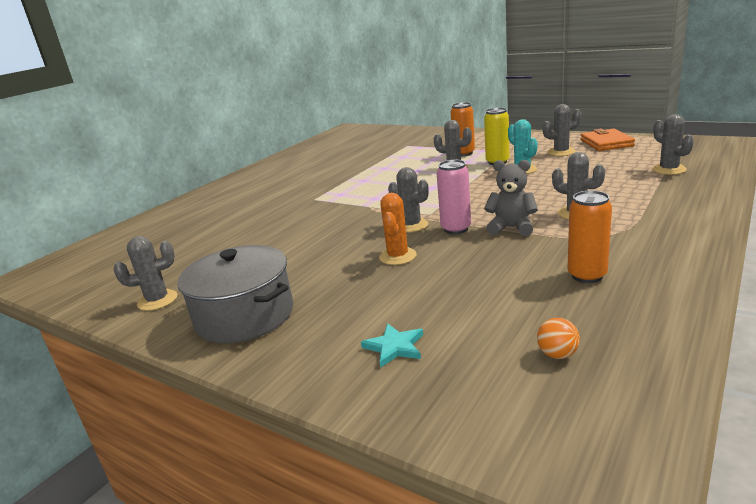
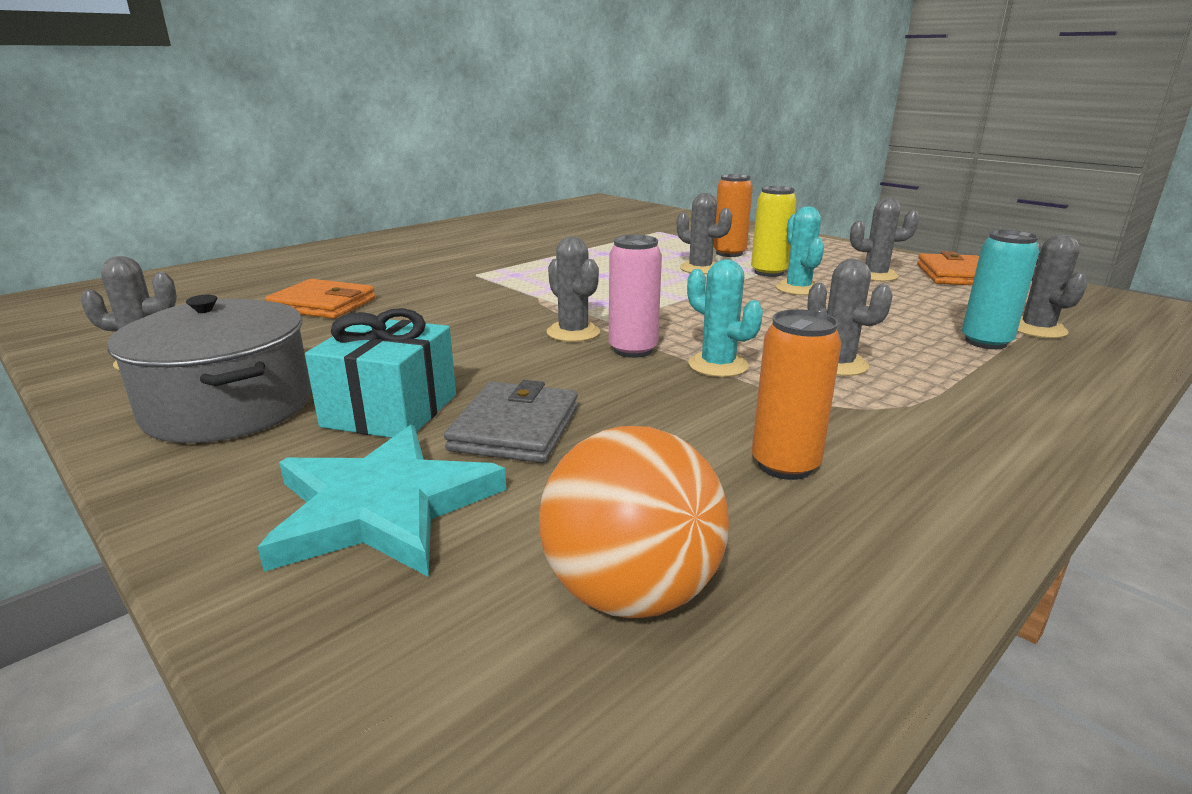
camera: 10 degrees right, 0 degrees up
turquoise star [361,323,423,368] -> turquoise star [258,425,507,577], size x2.09
orange cactus [379,193,417,265] -> none
grey teddy bear [484,160,538,236] -> turquoise cactus [687,259,763,377]
orange ball [537,318,580,359] -> orange ball [539,426,729,618], size x2.29
none -> orange wallet [266,279,376,319]
none -> turquoise gift [305,308,456,438]
none -> grey wallet [444,380,578,463]
none -> turquoise can [962,230,1039,349]

